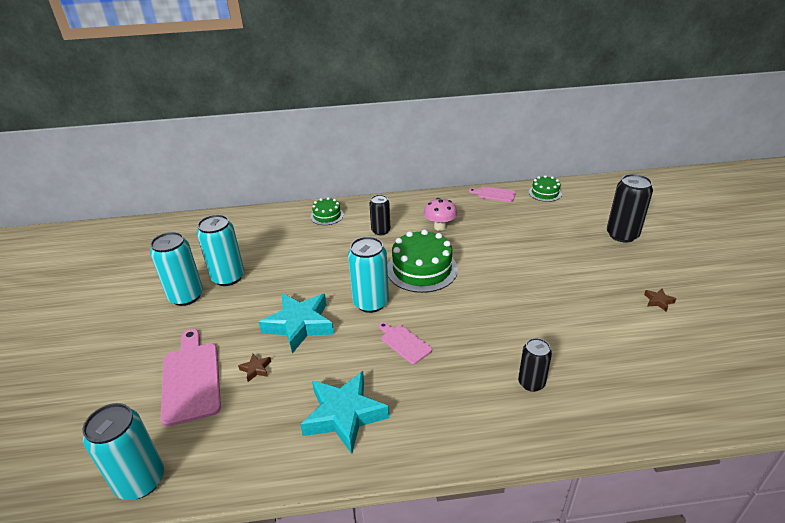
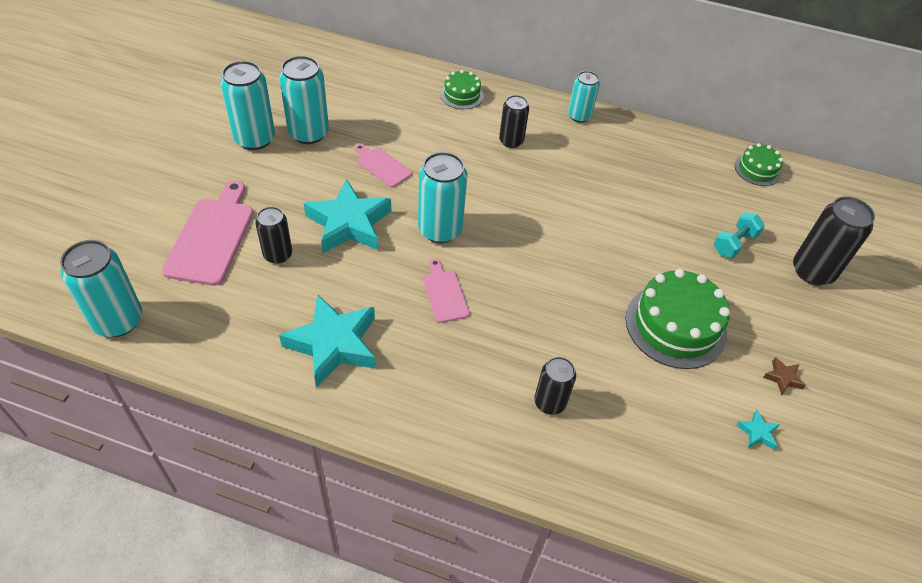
camera: 20 degrees right, 15 degrees up
brown star [238,354,271,382] -> black can [255,207,292,264]
green cake [387,229,458,293] -> green cake moved to [625,269,730,369]
pink mushroom [423,198,457,231] -> none
pink cutting board [469,187,516,202] -> pink cutting board moved to [355,144,412,188]
none -> turquoise can [568,71,600,123]
none -> turquoise dumbbell [713,212,765,258]
none -> turquoise star [736,410,780,450]

